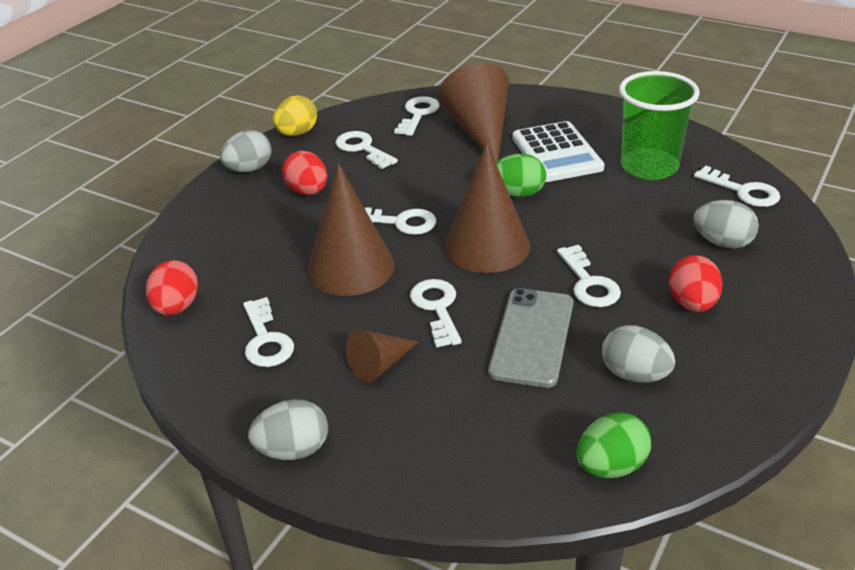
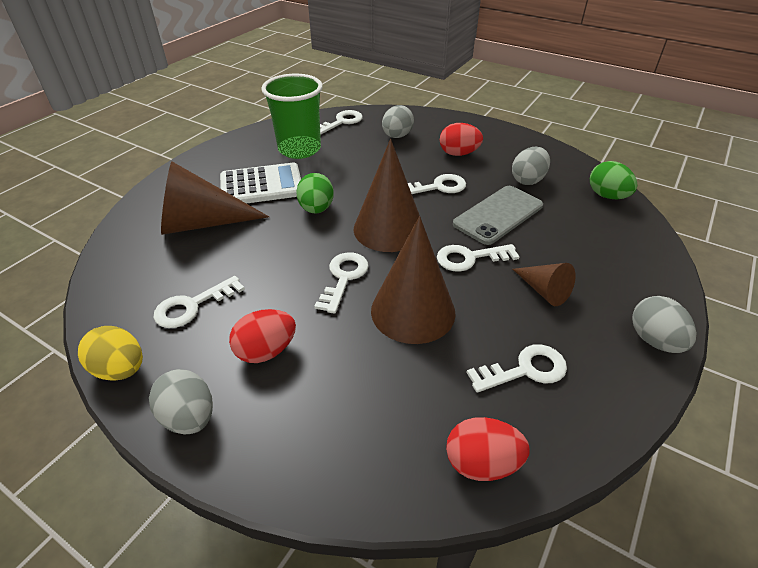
camera: 90 degrees left, 5 degrees up
white key [394,96,440,136] -> none
grey phone [488,288,573,388] -> grey phone turned 60 degrees counterclockwise [453,186,543,245]

